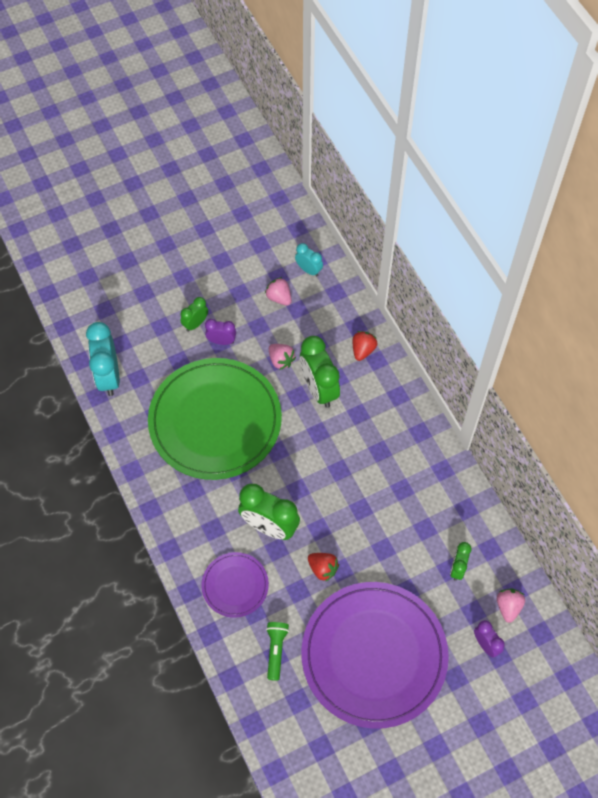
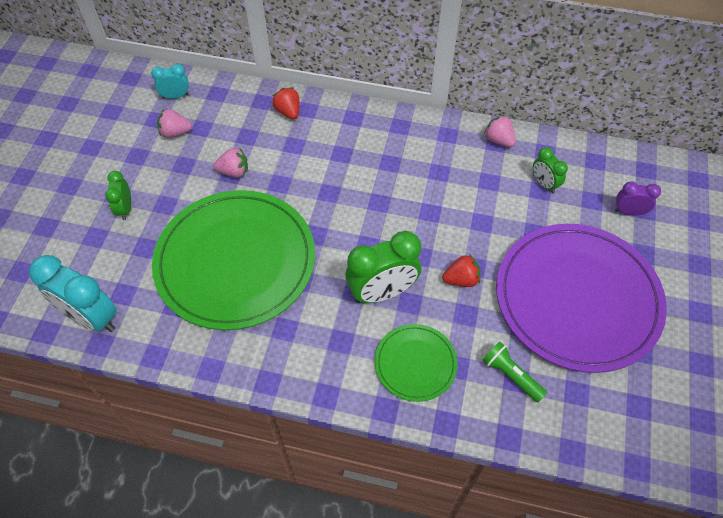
camera: 50 degrees left, 5 degrees down
purple plate [201,552,269,618] -> green plate [375,324,458,402]
purple clock [205,319,236,345] -> none
green clock [300,336,340,408] -> none
pink strawberry [497,588,525,623] -> pink strawberry moved to [484,115,516,147]

